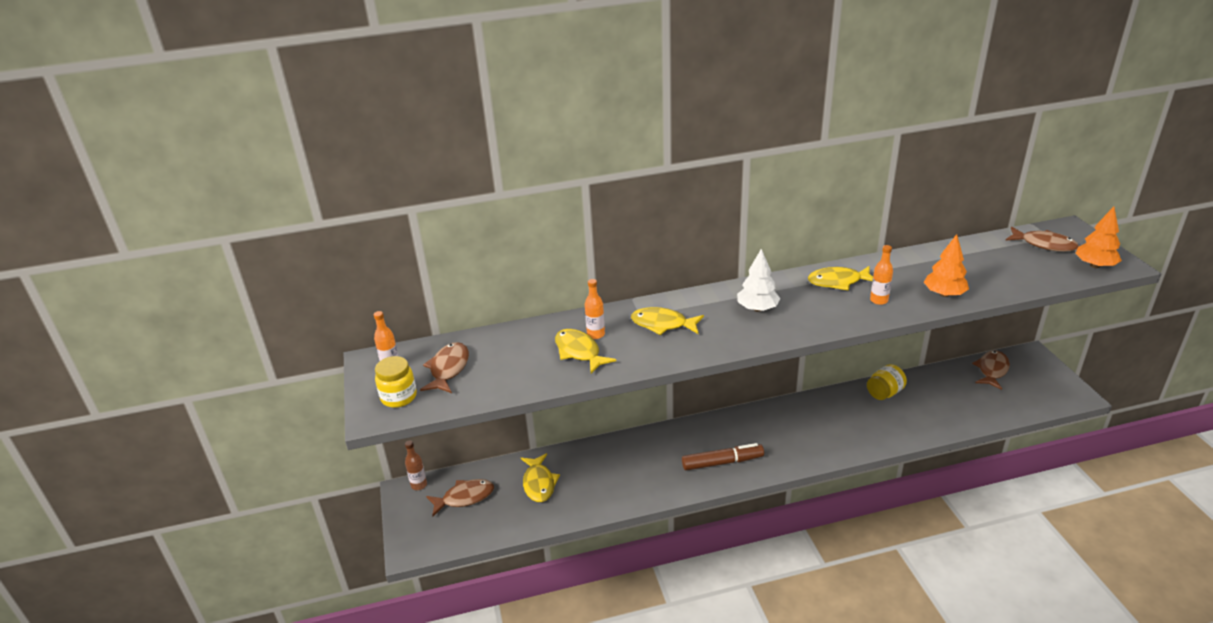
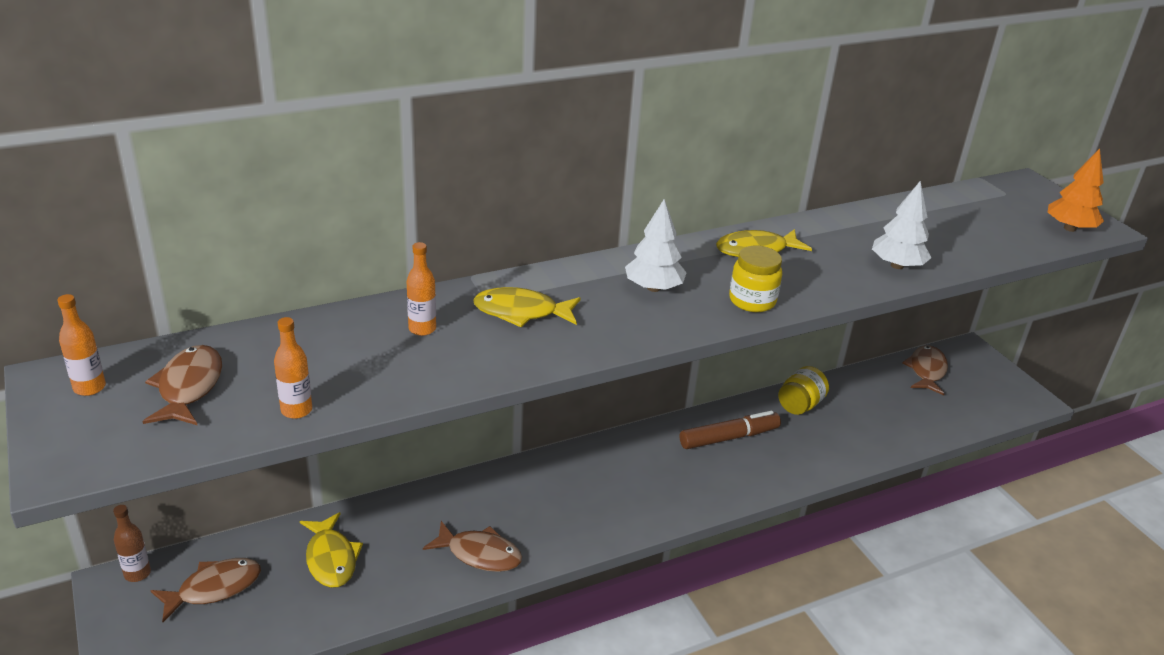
camera: 15 degrees left, 0 degrees up
yellow jar [375,356,417,408] -> yellow jar moved to [729,246,782,312]
yellow fish [555,329,616,374] -> none
brown marker [682,443,764,470] -> brown marker moved to [680,411,781,449]
orange bottle [870,245,893,305] -> orange bottle moved to [274,317,312,419]
orange tree [924,234,969,297] -> white tree [872,181,932,269]
brown fish [1006,227,1079,252] -> brown fish moved to [423,521,522,572]

